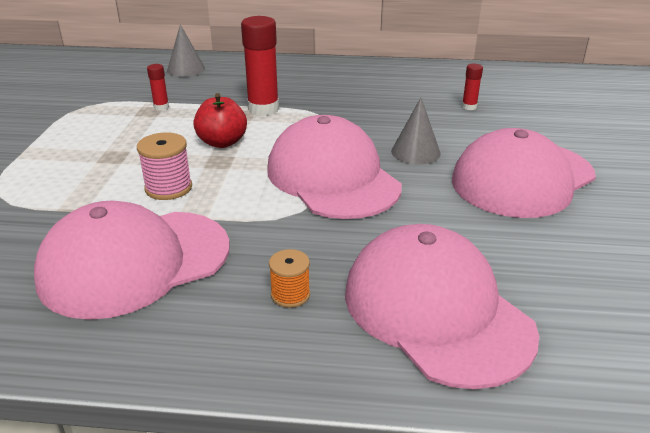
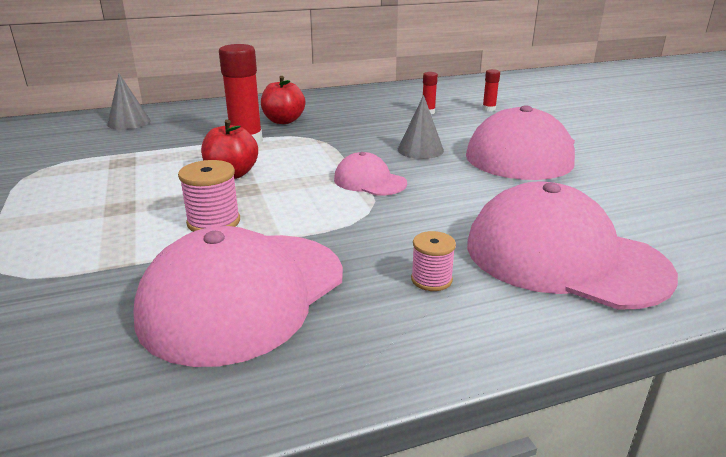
camera: 25 degrees left, 5 degrees down
red glue stick [147,64,169,110] -> red glue stick moved to [482,69,500,111]
pink cap [267,115,402,219] -> pink cap [334,152,407,196], size x0.50
orange spool [269,249,310,308] -> pink spool [411,231,456,291]
none -> red apple [261,76,305,124]

